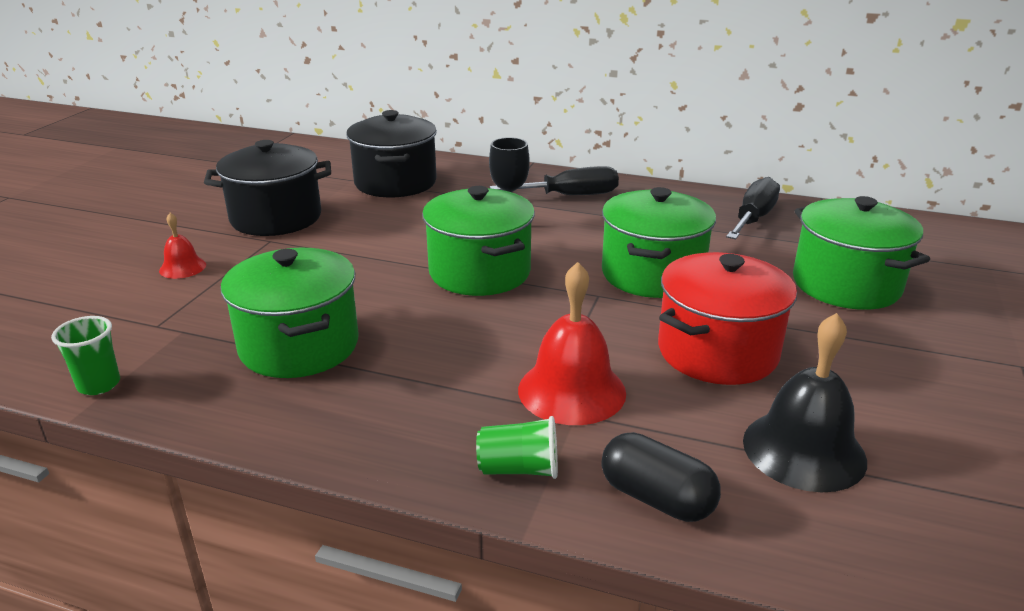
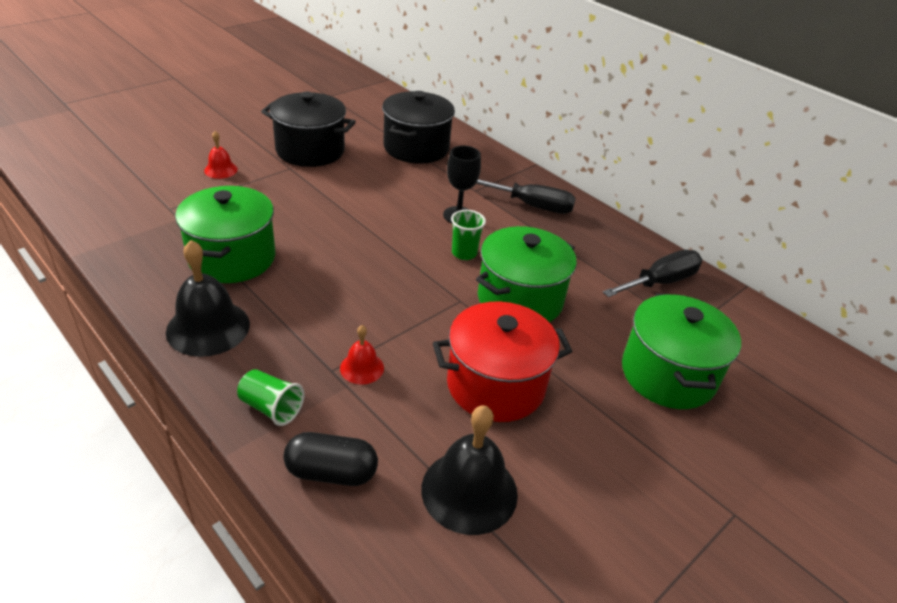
camera: 25 degrees right, 10 degrees up
green cup [51,316,120,395] -> green cup moved to [451,210,486,260]
green pot [422,186,535,296] -> none
red bell [518,262,626,425] -> red bell [340,325,384,385], size x0.53
black capsule [601,432,721,522] -> black capsule turned 60 degrees counterclockwise [283,432,378,486]
none -> black bell [166,240,250,357]

